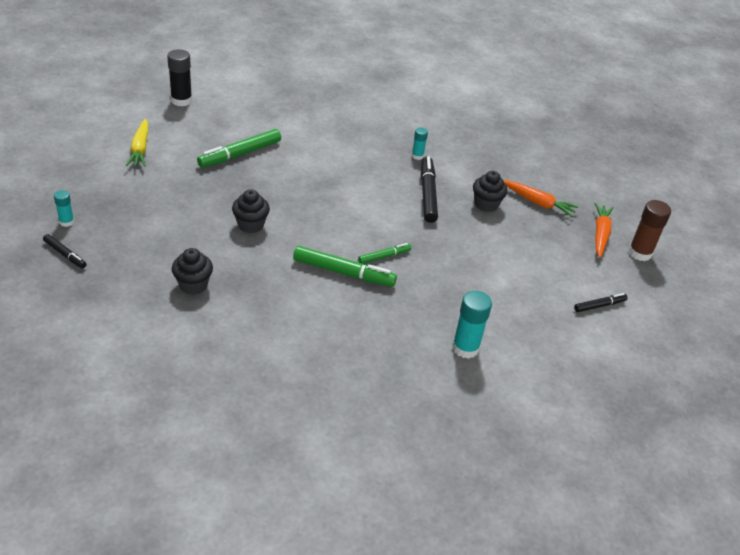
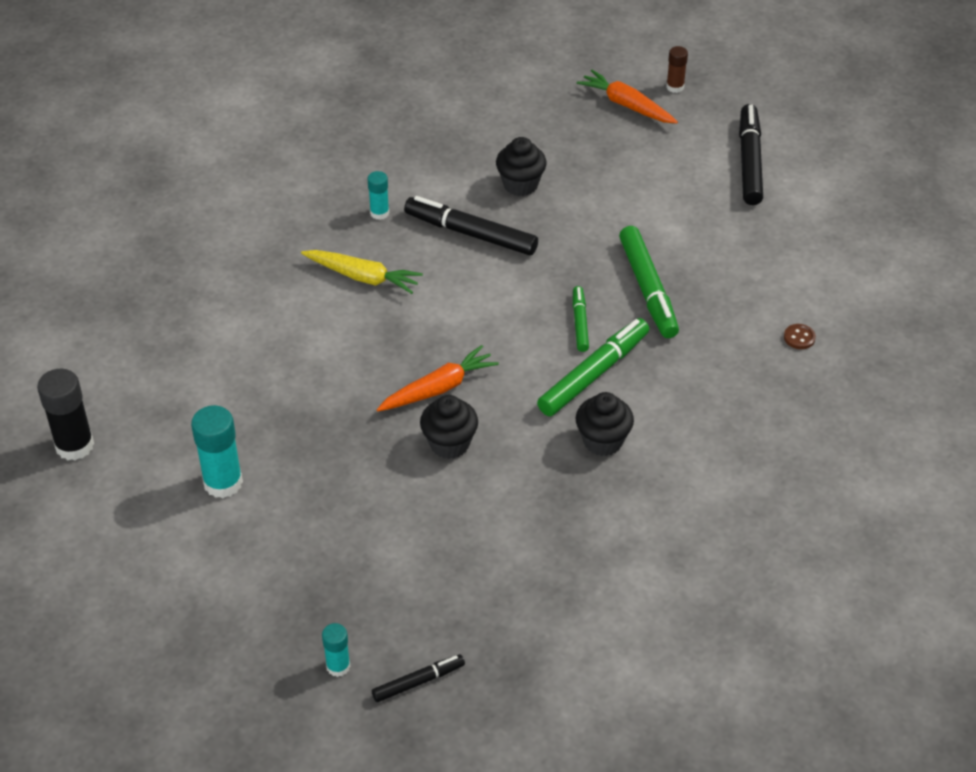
camera: 60 degrees left, 5 degrees up
yellow carrot [126,119,148,167] -> yellow carrot moved to [301,250,423,294]
black cupcake [172,248,213,295] -> black cupcake moved to [576,392,634,456]
green marker [197,129,281,167] -> green marker moved to [619,226,679,338]
turquoise glue stick [452,291,492,359] -> turquoise glue stick moved to [191,405,243,498]
orange carrot [503,180,579,217] -> orange carrot moved to [377,345,499,411]
black marker [574,293,628,312] -> black marker [739,104,763,205], size x1.80
brown glue stick [628,200,671,261] -> brown glue stick [666,46,688,93], size x0.57
none -> brown button [784,324,816,349]

